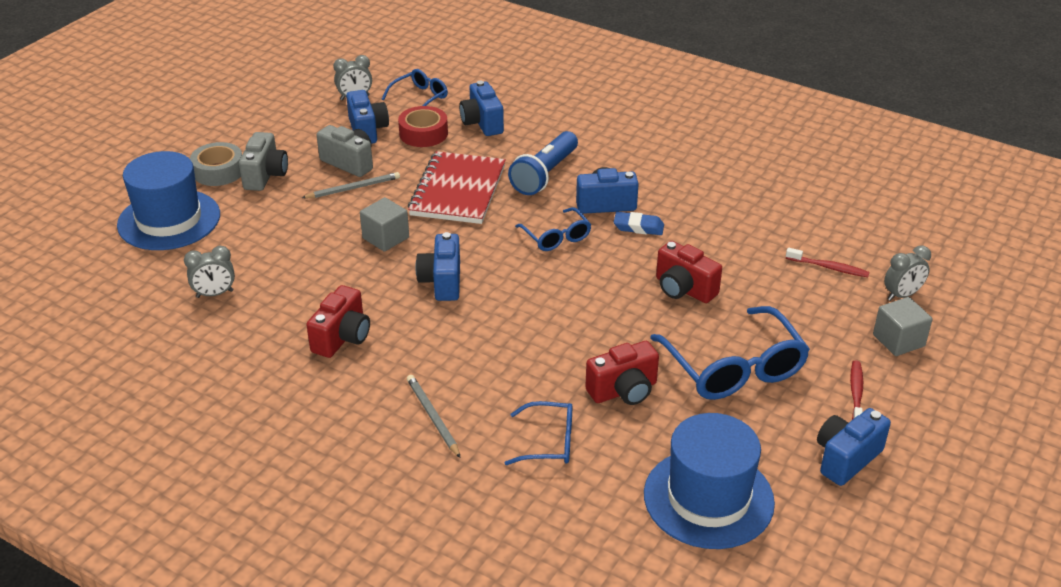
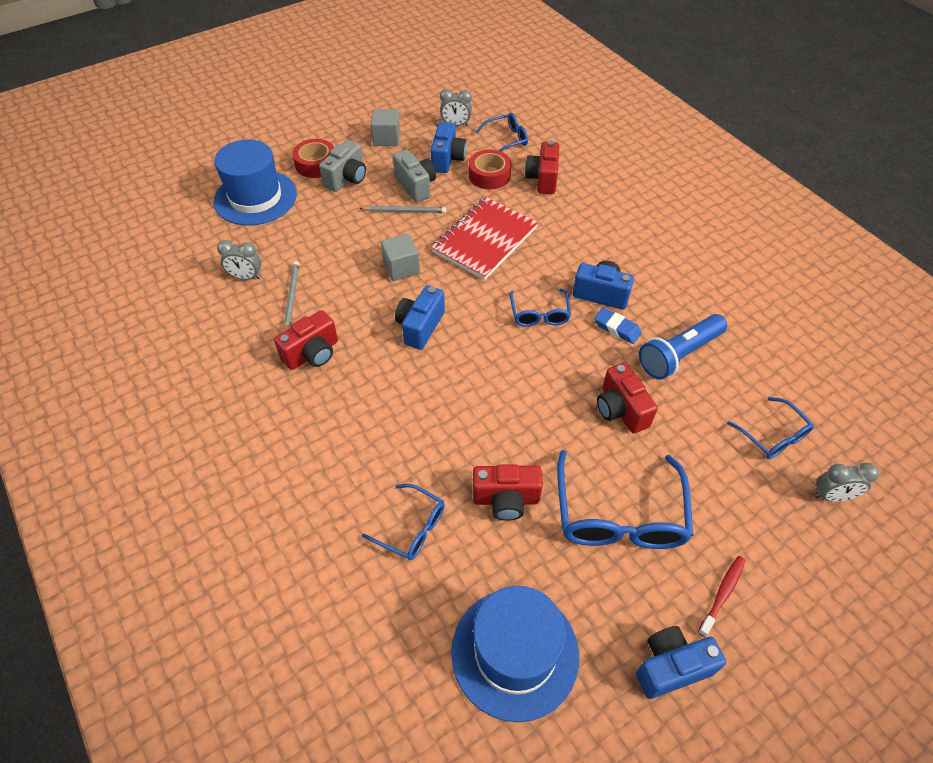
camera: 25 degrees right, 15 degrees up
grey tape [190,142,242,186] -> red tape [292,139,334,178]
grey pencil [407,375,461,458] -> grey pencil moved to [284,261,299,331]
blue camera [459,81,504,136] -> red camera [525,141,559,194]
blue flashlight [508,131,578,195] -> blue flashlight moved to [639,314,727,379]
red toothbrush [786,248,869,277] -> blue glasses [727,397,814,459]
grey cube [873,297,933,356] -> grey cube moved to [371,109,400,146]

